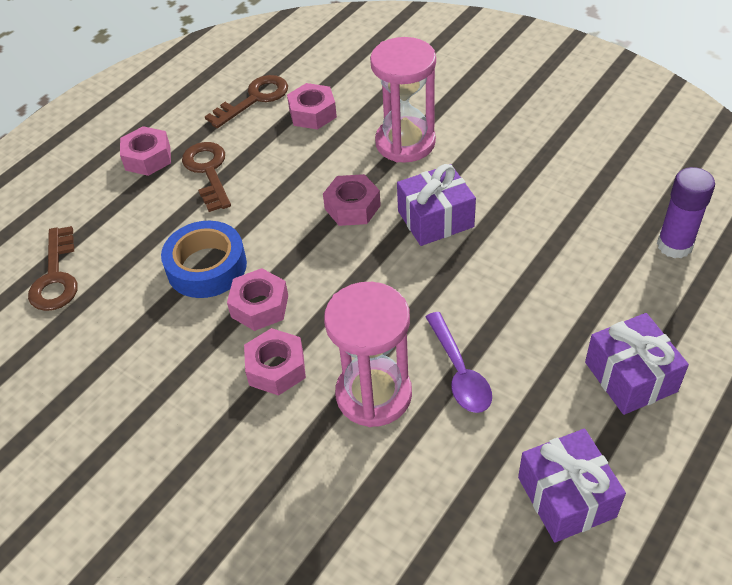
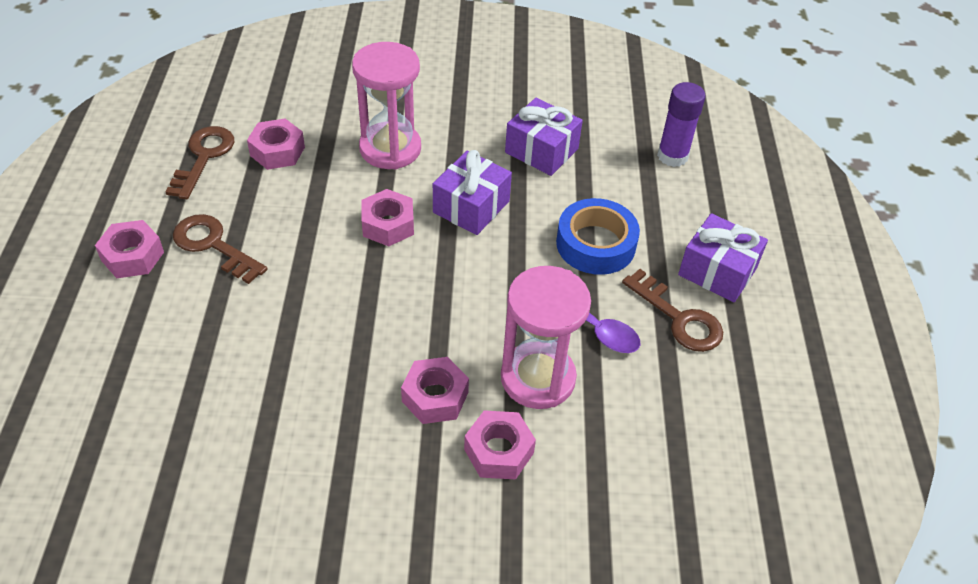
camera: 40 degrees left, 0 degrees up
brown key [28,226,78,311] -> brown key moved to [622,269,723,352]
blue tape [161,221,247,298] -> blue tape moved to [556,198,640,275]
pink nut [227,268,288,331] -> pink nut moved to [464,410,536,480]
purple gift [518,429,626,542] -> purple gift moved to [505,98,583,176]

